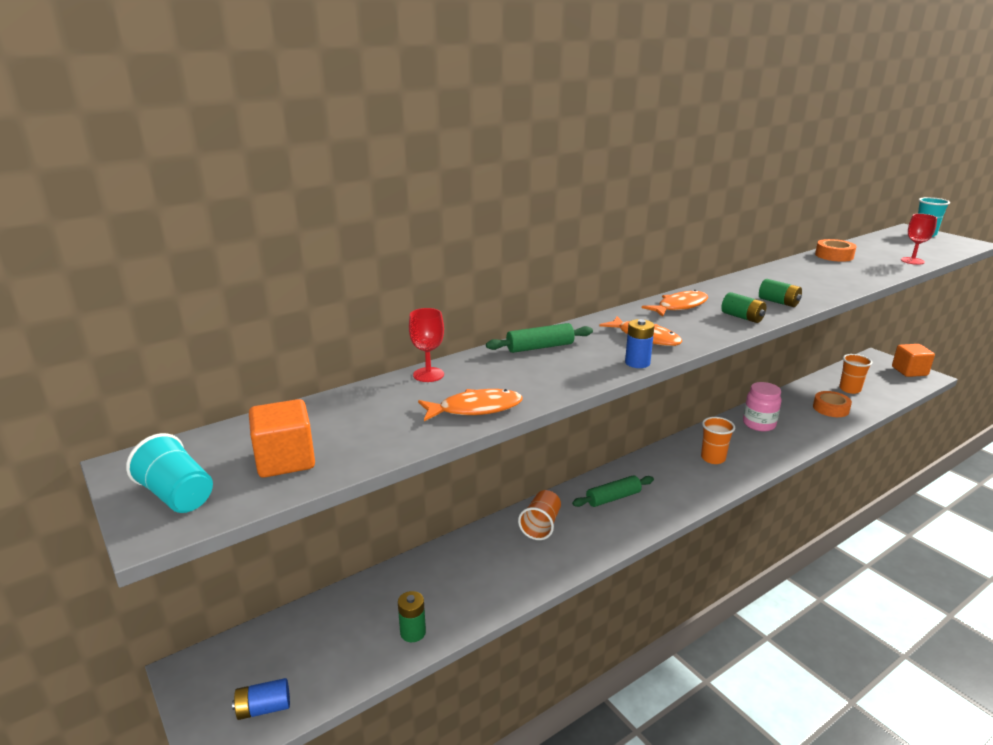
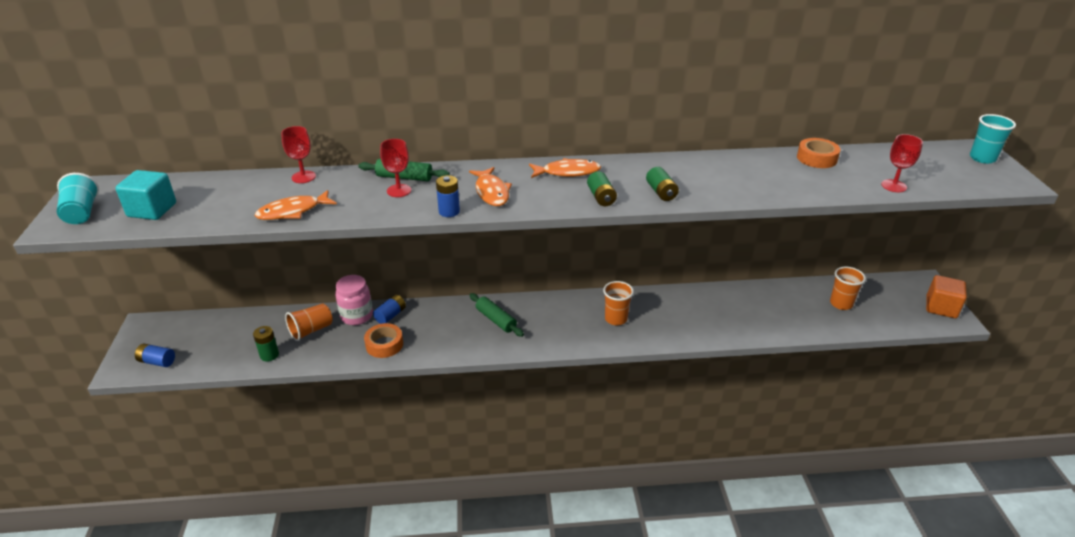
camera: 30 degrees right, 10 degrees up
orange cube [249,399,315,478] -> turquoise cube [115,170,176,220]
orange fish [418,389,523,421] -> orange fish turned 135 degrees clockwise [255,190,337,220]
orange cup [518,490,561,540] -> orange cup moved to [285,303,333,341]
green rolling pin [572,475,654,507] -> green rolling pin turned 45 degrees clockwise [470,293,524,337]
pink jar [743,382,782,431] -> pink jar moved to [335,275,373,325]
orange tape [813,391,852,417] -> orange tape moved to [364,323,403,358]
none -> blue battery [373,295,406,324]
none -> red goblet [380,139,411,197]

